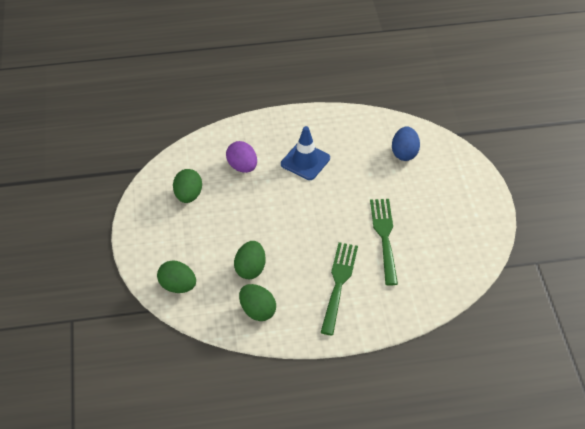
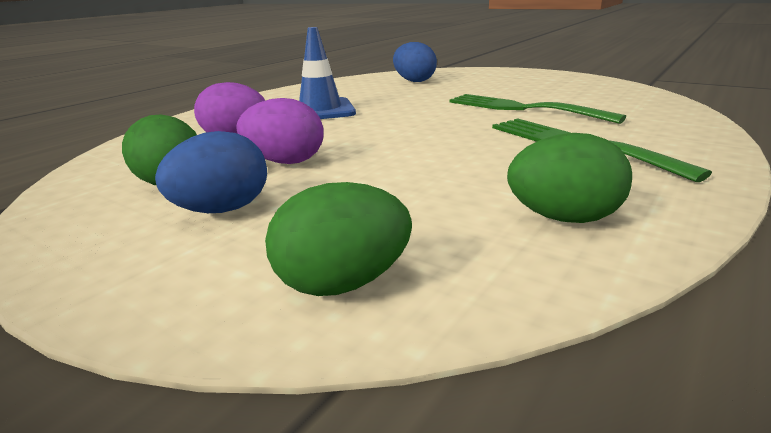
camera: 45 degrees left, 25 degrees down
green egg [234,241,266,279] -> none
none -> blue egg [155,131,267,213]
none -> purple egg [237,98,324,164]

